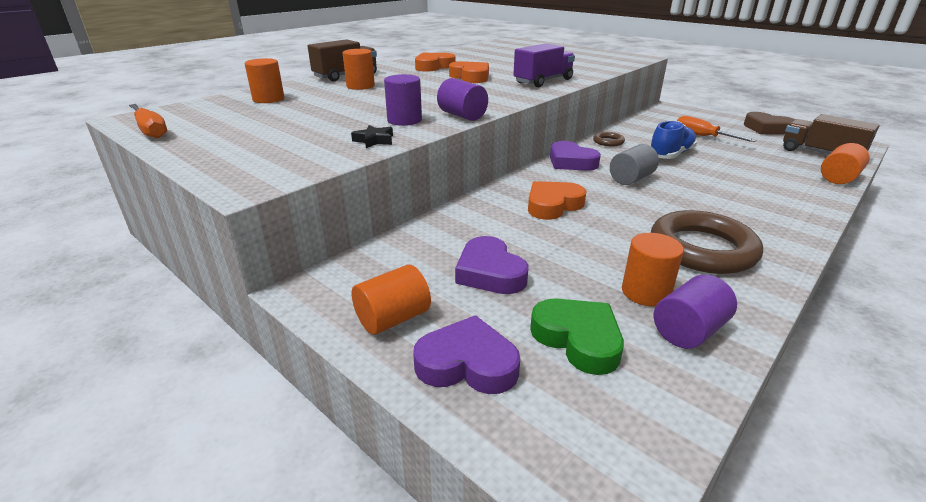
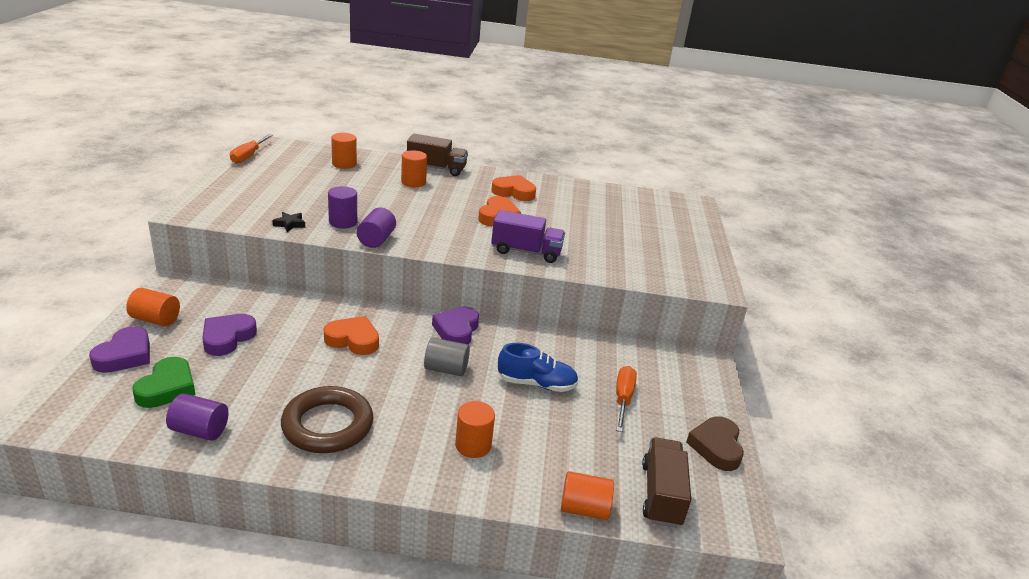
camera: 50 degrees right, 0 degrees up
purple heart [413,315,520,394] -> purple heart turned 45 degrees clockwise [89,326,150,373]
brown ring [593,132,625,146] -> none
orange cylinder [622,233,684,307] -> orange cylinder moved to [455,401,495,458]

